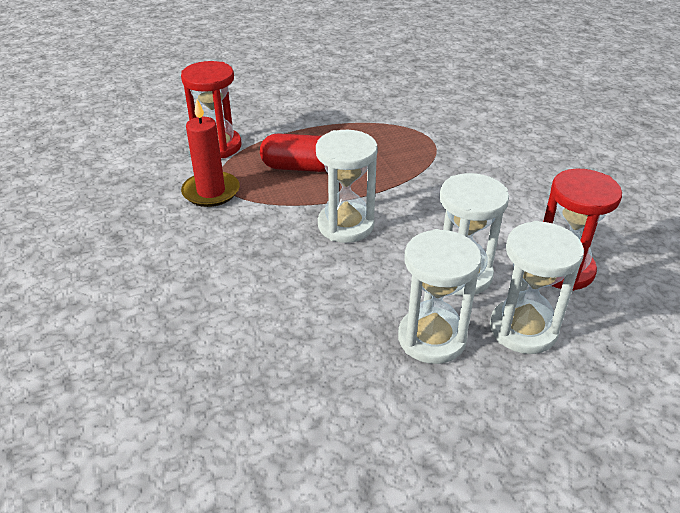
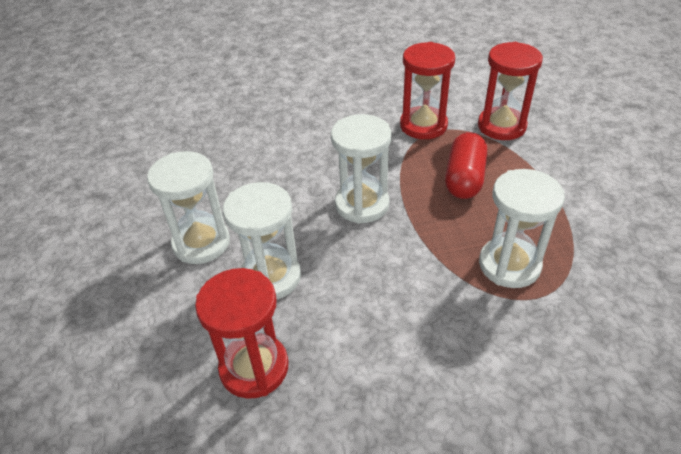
camera: 100 degrees right, 5 degrees up
red candle [181,99,240,207] -> red hourglass [400,42,455,139]
white hourglass [490,221,584,354] -> white hourglass moved to [479,169,565,288]

